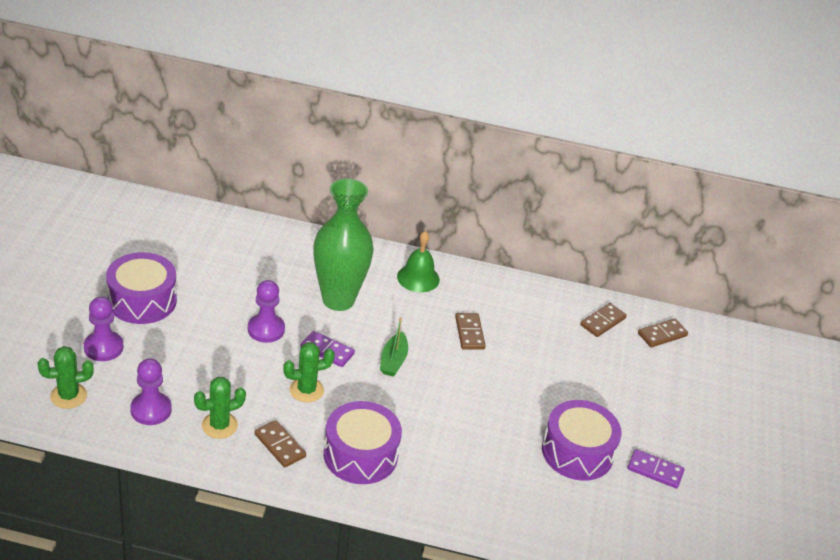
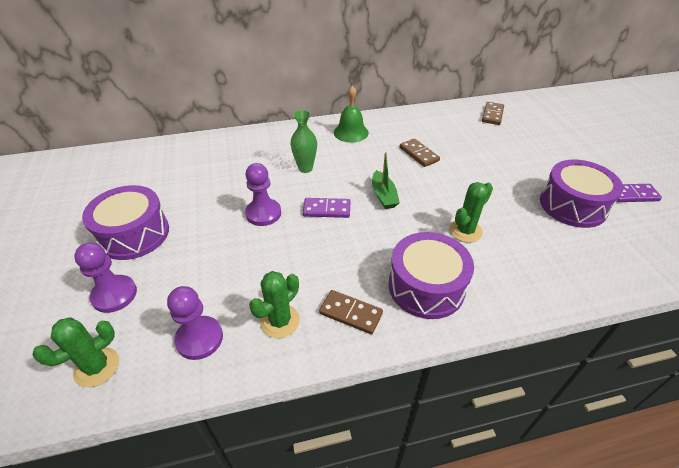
camera: 20 degrees left, 5 degrees up
green cactus [283,342,335,403] -> green cactus moved to [449,182,493,243]
green vase [313,179,374,311] -> green vase [290,110,317,173], size x0.50
brown domino [638,318,688,348] -> none

